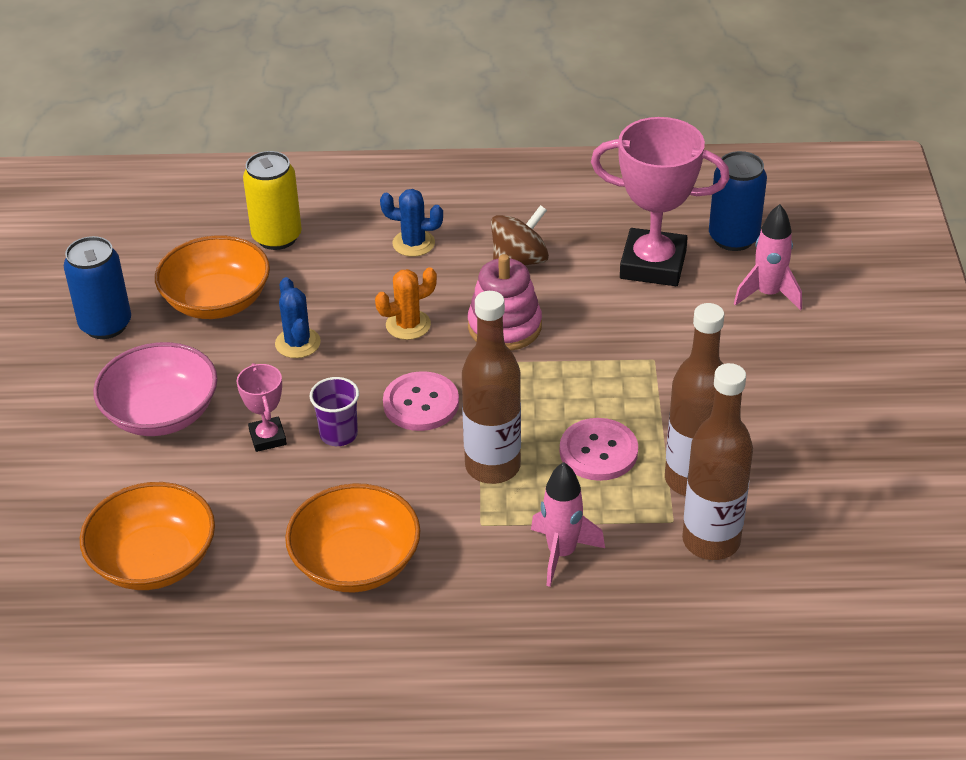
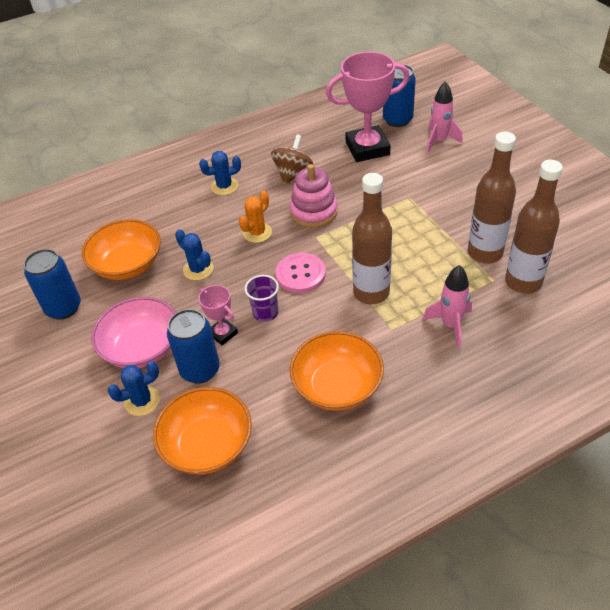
camera: 25 degrees left, 5 degrees up
yellow can [243,151,302,250] -> none
pink button [560,418,638,481] -> none
none -> blue cactus [108,361,160,416]
none -> blue can [167,309,220,384]

